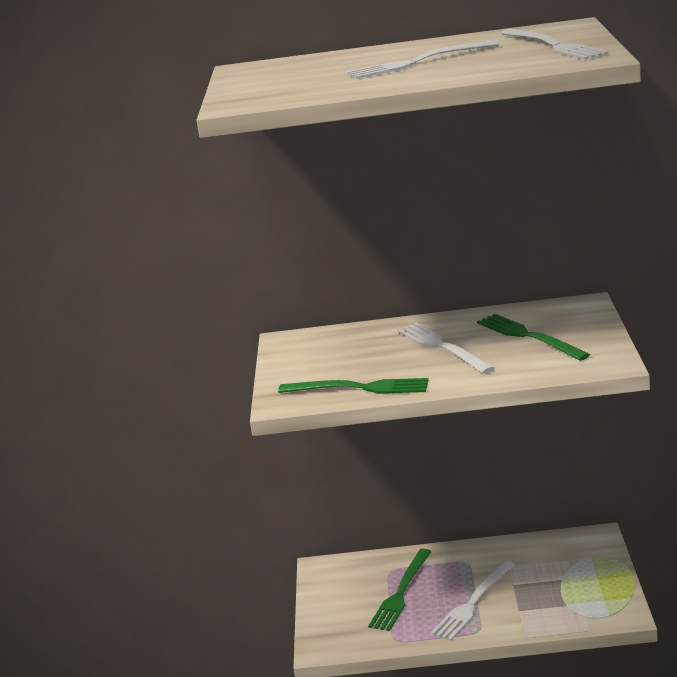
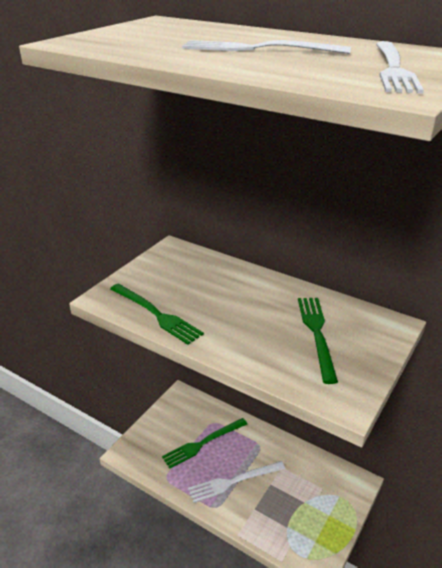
camera: 30 degrees right, 10 degrees up
white fork [397,323,494,374] -> none

